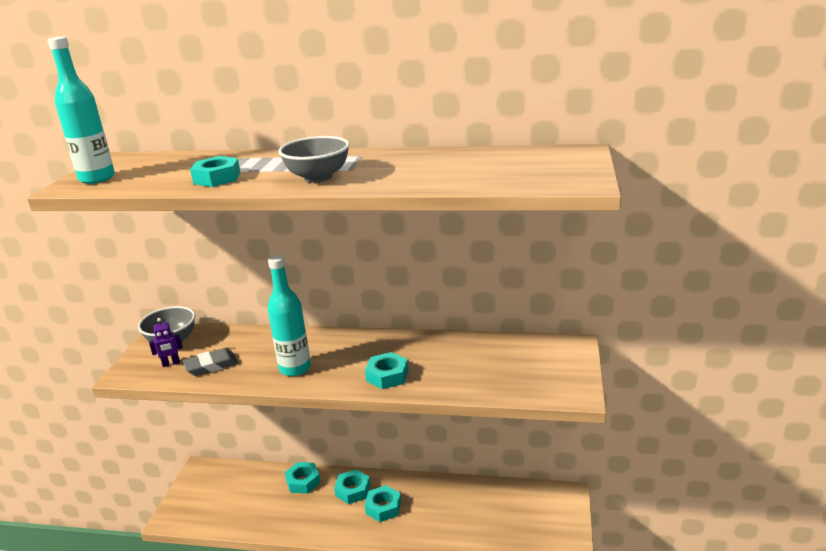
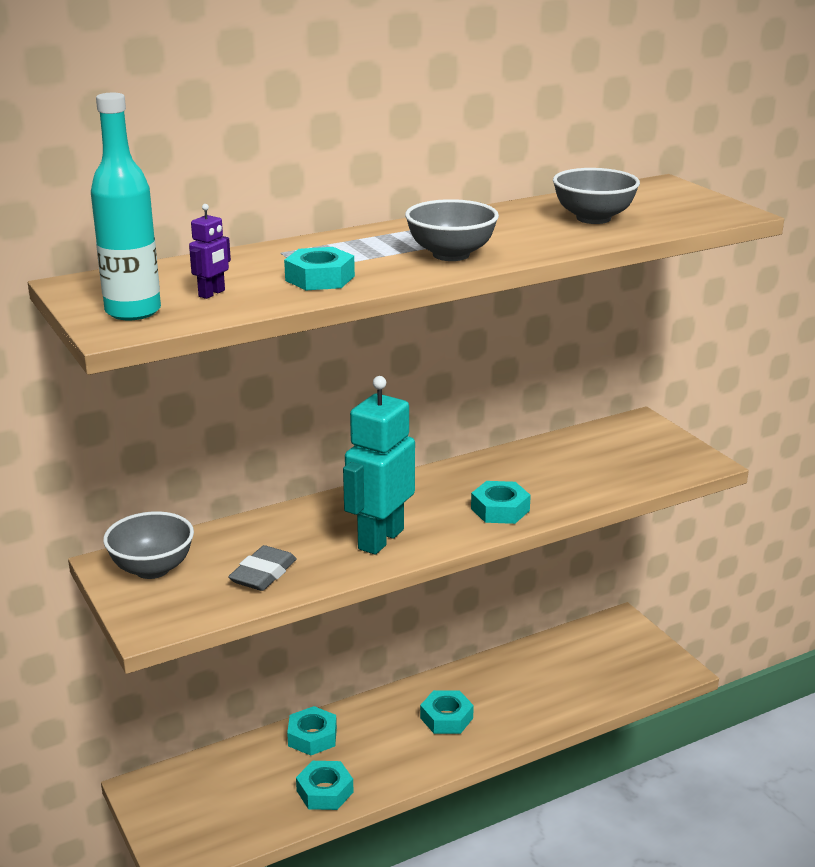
camera: 40 degrees left, 0 degrees up
purple robot [149,318,183,367] -> purple robot moved to [189,204,231,299]
turquoise bottle [268,255,311,376] -> turquoise robot [343,376,415,555]
turquoise nut [334,469,370,504] -> turquoise nut moved to [296,761,354,810]
none -> grey bowl [553,168,640,224]

